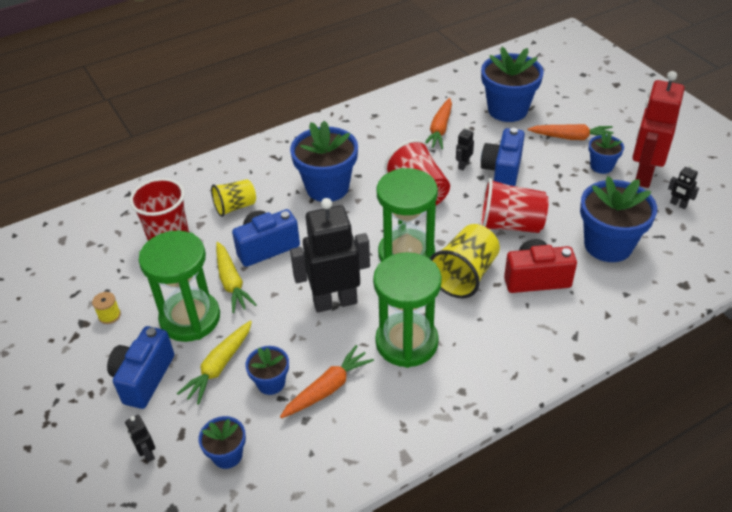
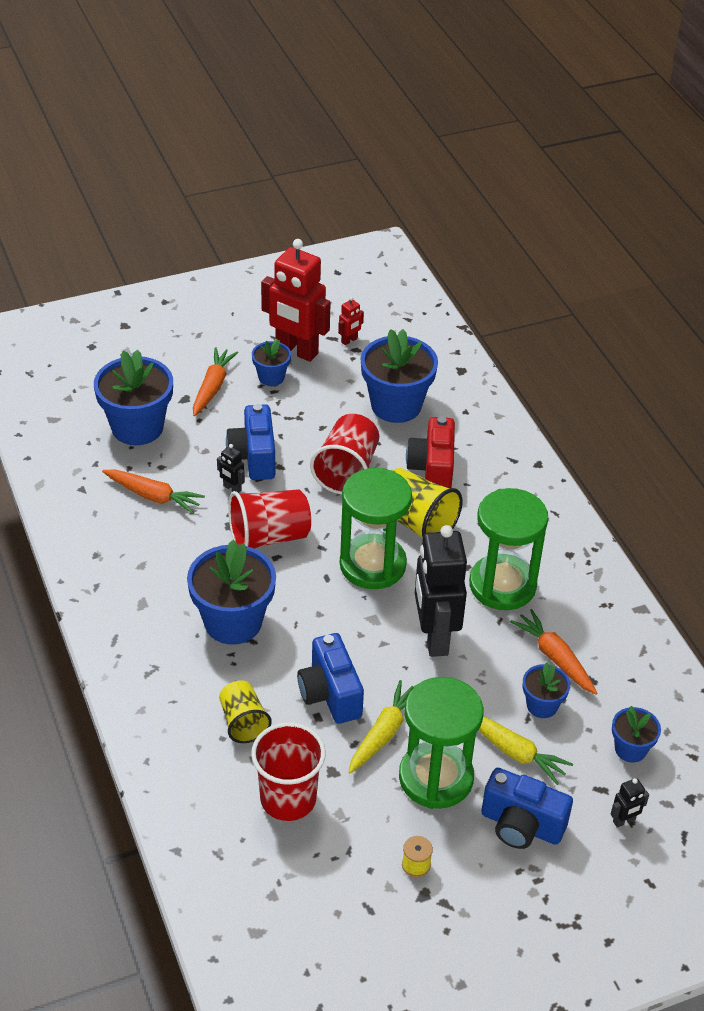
camera: 85 degrees left, 0 degrees up
yellow carrot [216,242,257,313] -> yellow carrot turned 45 degrees counterclockwise [349,680,414,773]
blue camera [481,128,525,186] -> blue camera turned 60 degrees clockwise [226,404,275,480]
black robot [668,164,699,209] -> red robot [338,297,364,345]

